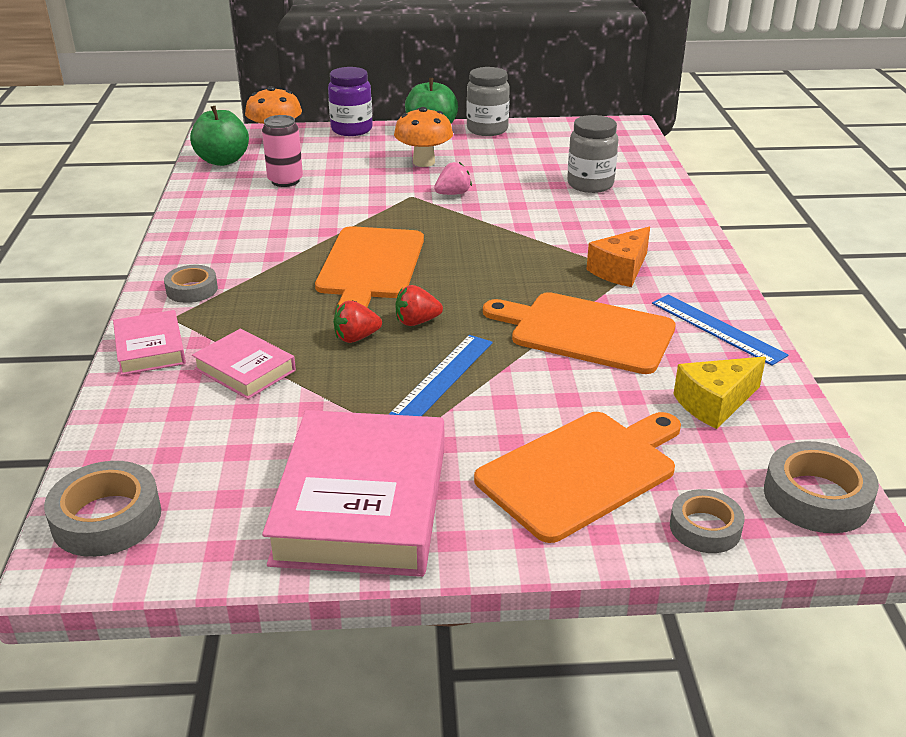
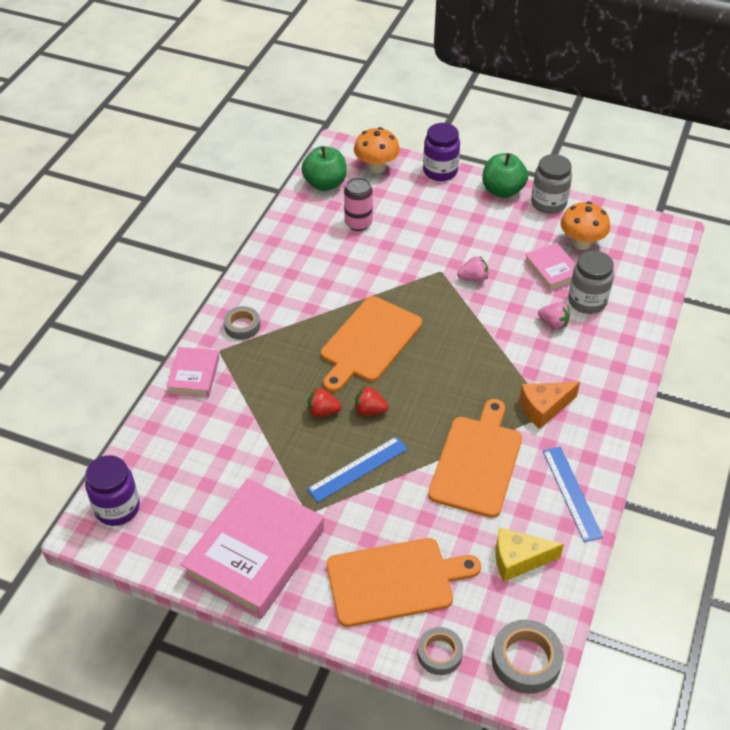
camera: 25 degrees right, 15 degrees up
grey tape [44,461,161,557] -> purple jar [85,455,140,526]
pink book [192,329,296,399] -> pink book moved to [524,243,576,292]
orange mushroom [394,107,453,167] -> orange mushroom moved to [560,202,610,250]
orange cutting board [483,292,676,374] -> orange cutting board turned 60 degrees clockwise [428,399,522,518]
none -> pink strawberry [538,302,570,330]

